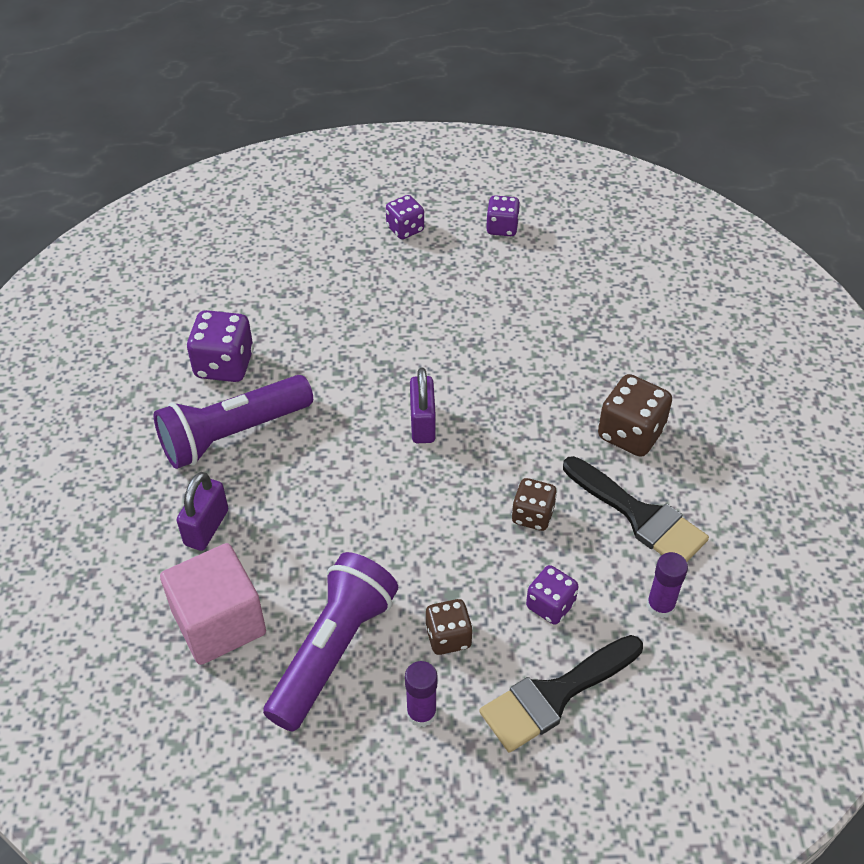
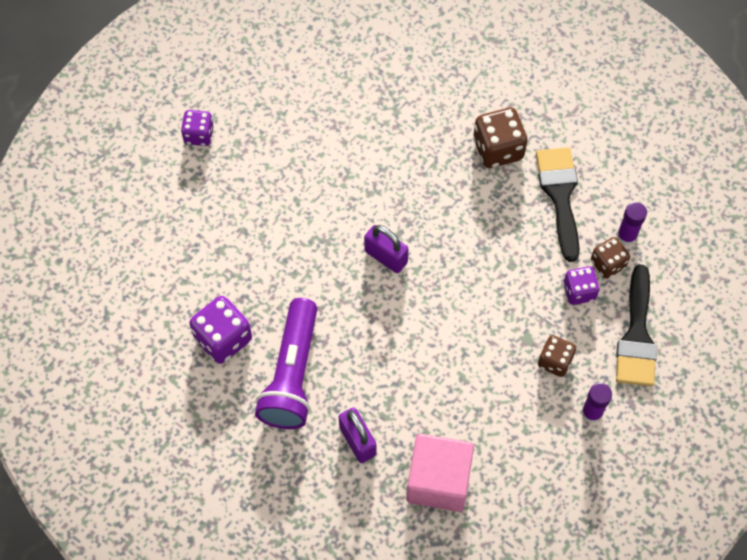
camera: 50 degrees left, 15 degrees up
purple flashlight [263,552,398,732] -> none
purple dice [486,195,520,236] -> none
brown dice [511,478,557,531] -> brown dice moved to [591,237,630,279]
black brush [563,456,709,562] -> black brush turned 90 degrees counterclockwise [536,147,580,262]

